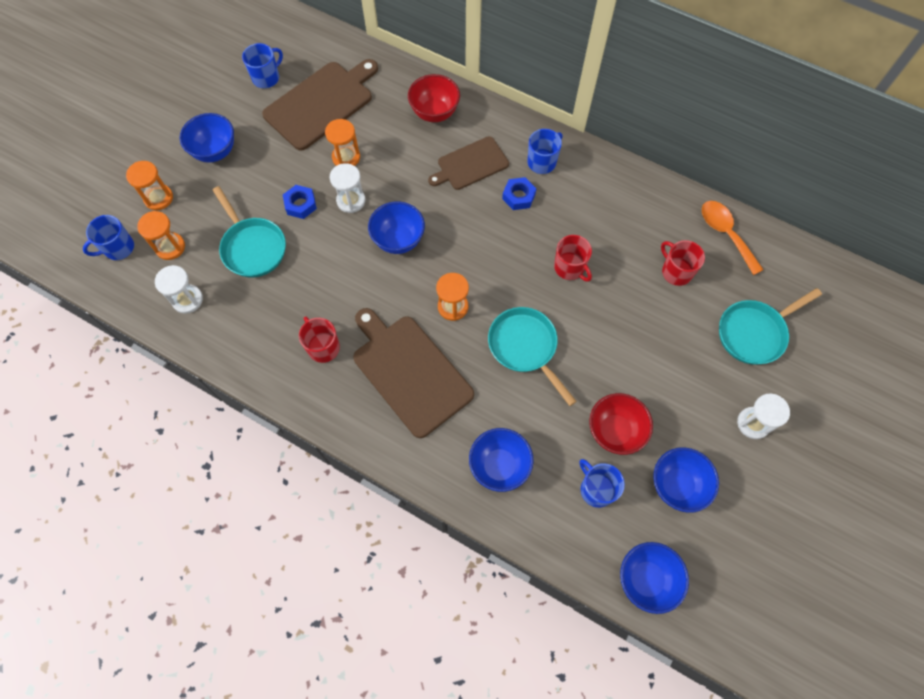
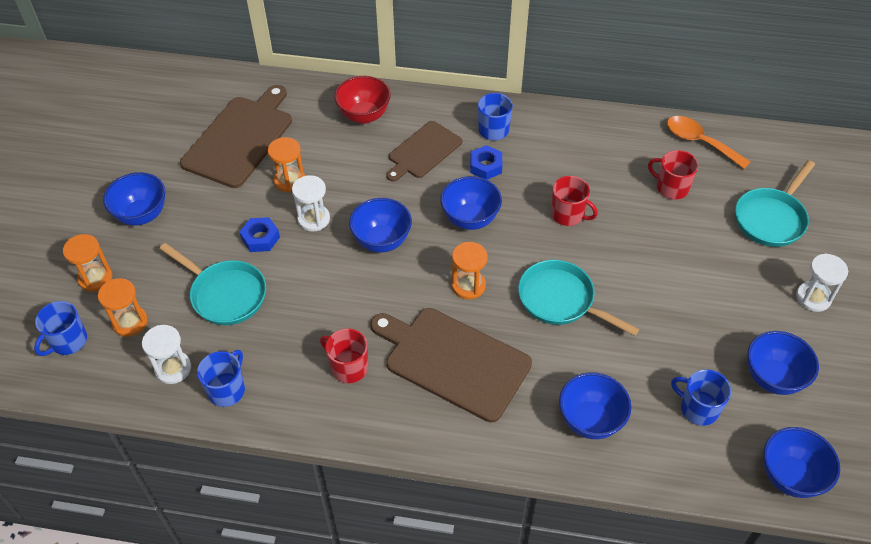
camera: 20 degrees left, 15 degrees down
blue mug [242,43,283,88] -> blue mug moved to [197,350,245,407]
red bowl [589,393,653,455] -> none
none -> blue bowl [440,176,502,230]

